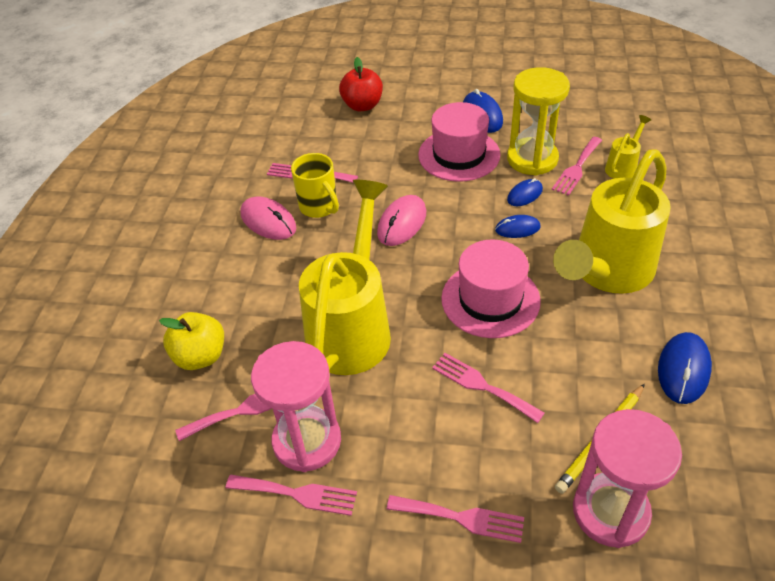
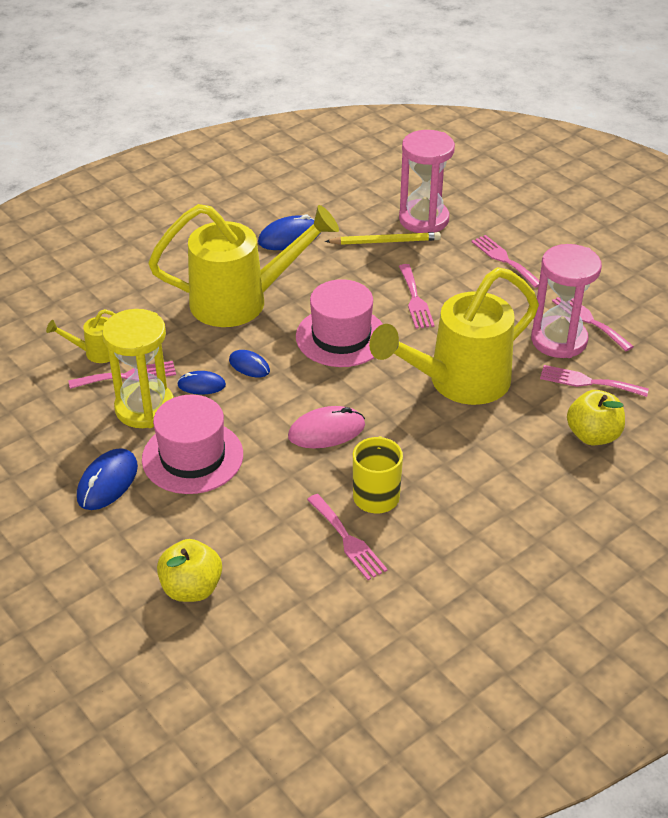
camera: 140 degrees left, 5 degrees down
pink mouse [240,197,296,240] -> none
red apple [339,57,383,111] -> yellow apple [157,539,222,602]

